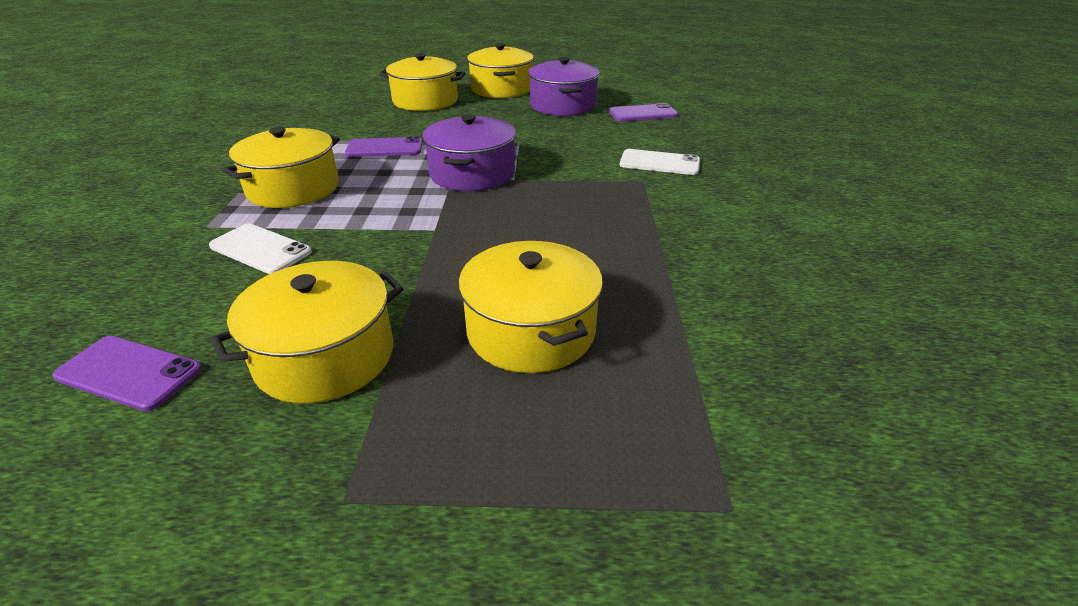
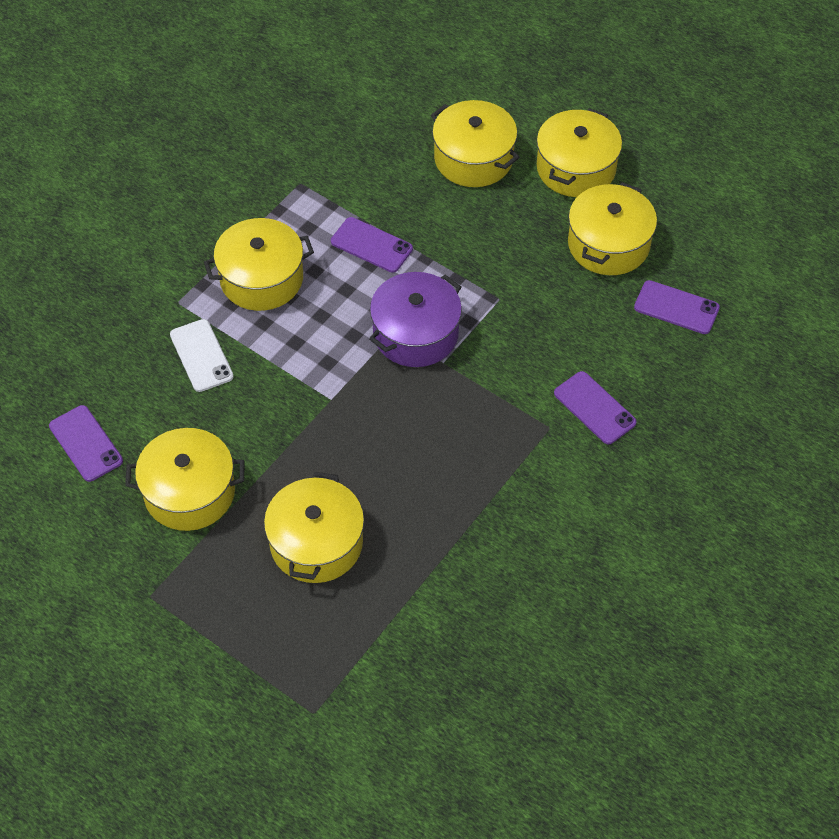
camera: 35 degrees right, 20 degrees up
purple pot [528,57,600,116] -> yellow pot [568,182,657,275]
white phone [620,149,700,175] -> purple phone [554,371,637,444]

